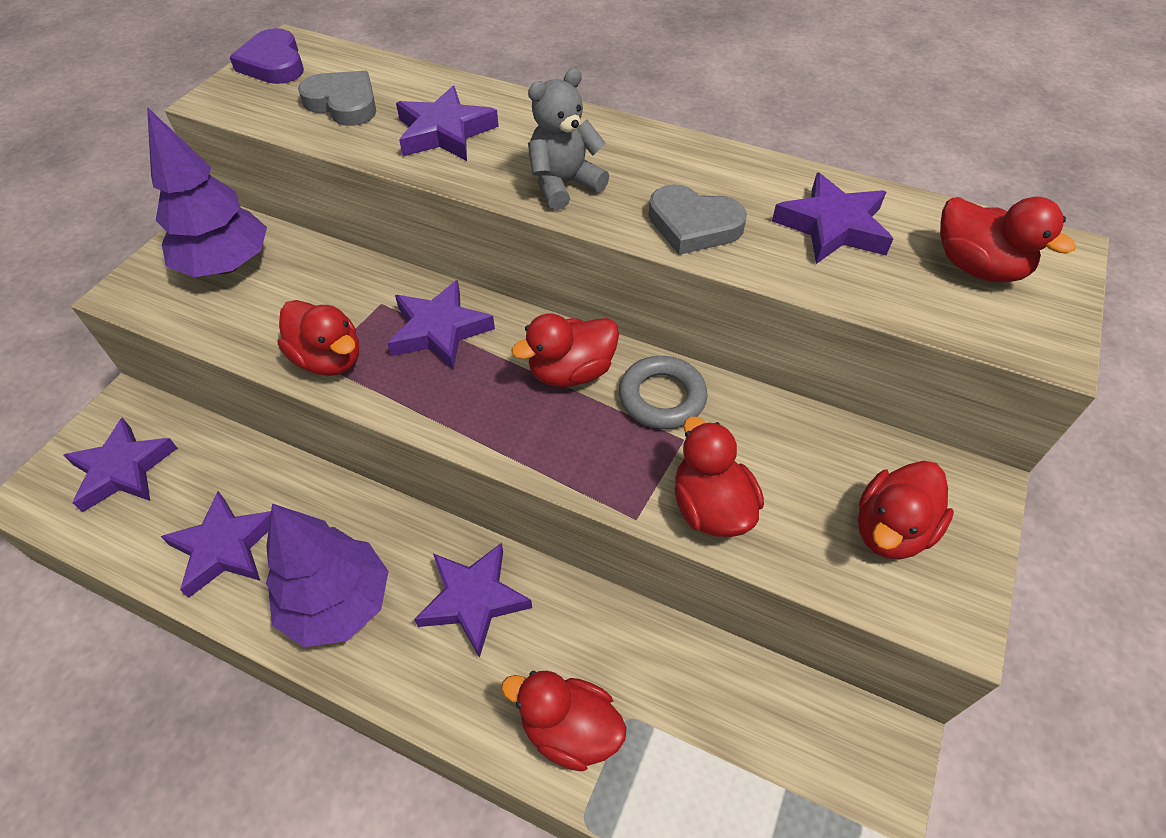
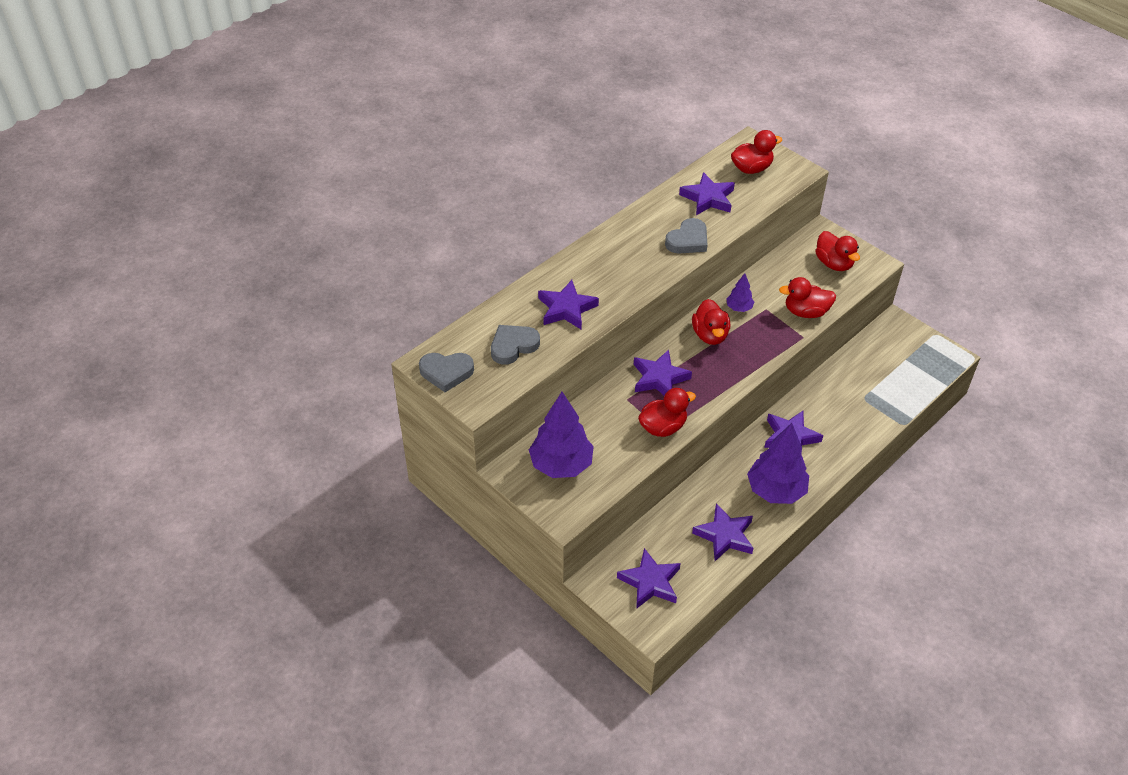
camera: 70 degrees left, 5 degrees down
purple heart [230,28,304,84] -> grey heart [419,353,474,392]
red duck [501,671,627,771] -> none
grey teddy bear [528,68,609,210] -> none
grey ring [619,356,708,429] -> purple tree [726,273,754,312]

